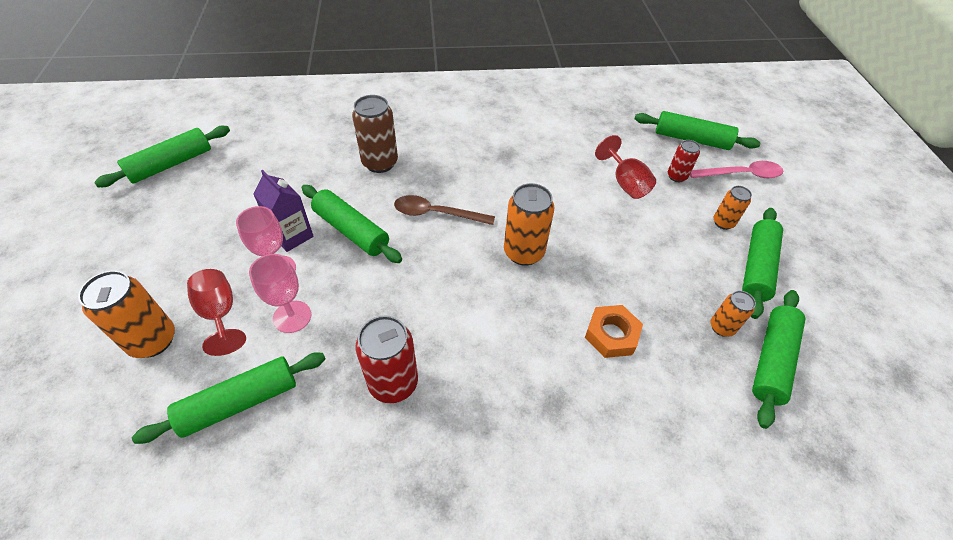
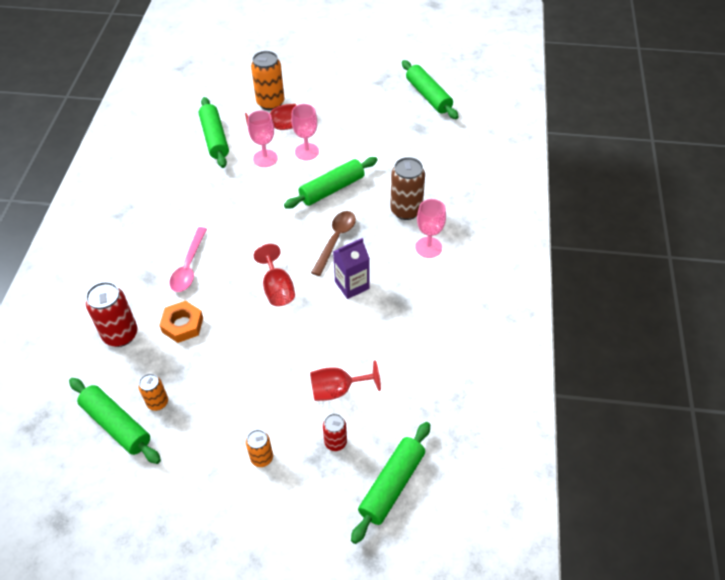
camera: 105 degrees right, 0 degrees up
purple carton [253,170,314,252] -> purple carton moved to [333,238,370,299]
red can [356,316,418,403] -> red can moved to [86,282,137,347]
orange can [504,183,554,266] -> red goblet [253,244,295,306]
pink spoon [690,161,784,178] -> pink spoon moved to [169,227,207,292]
green rolling pin [742,208,783,319] -> none
none -> pink goblet [415,199,446,258]

